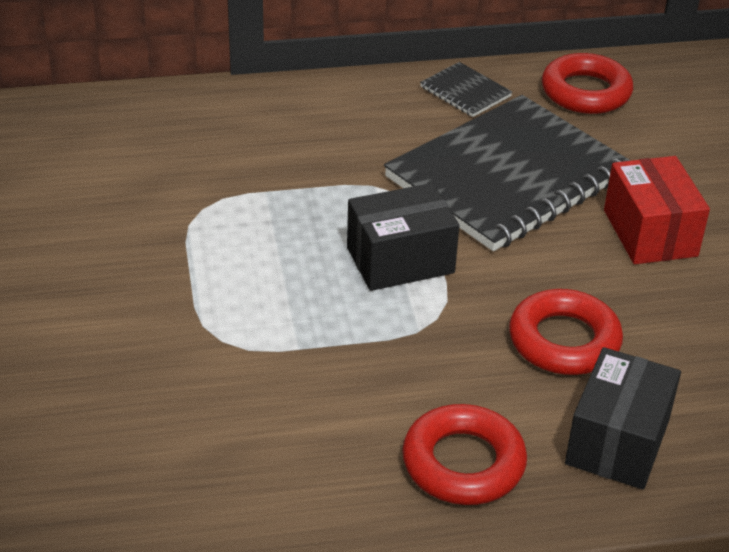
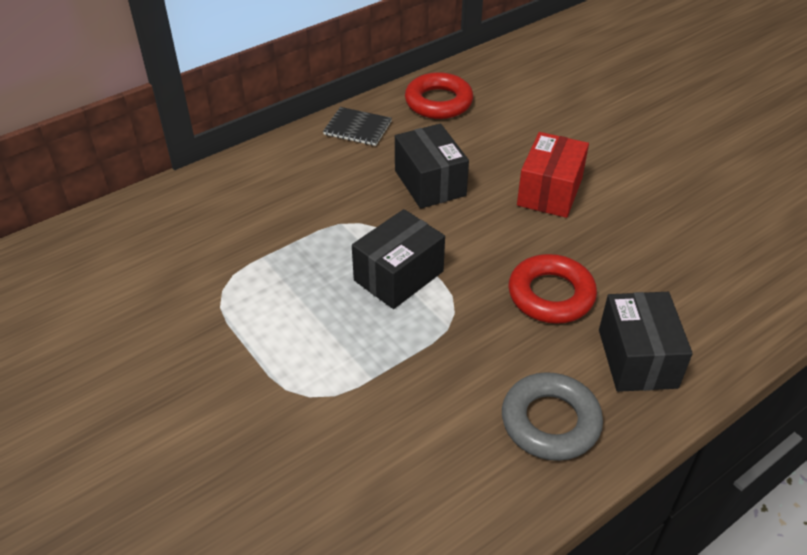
camera: 25 degrees left, 5 degrees up
black notebook [384,95,631,251] -> black box [395,124,469,209]
red ring [402,404,527,505] -> grey ring [502,372,603,461]
red box [604,156,710,264] -> red box turned 60 degrees clockwise [517,132,589,218]

